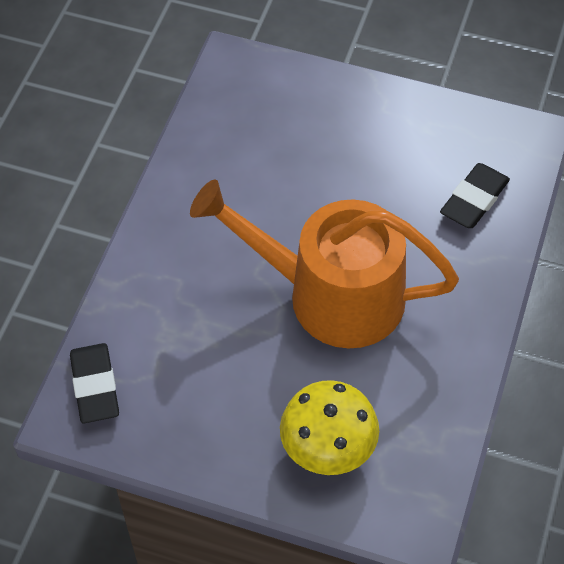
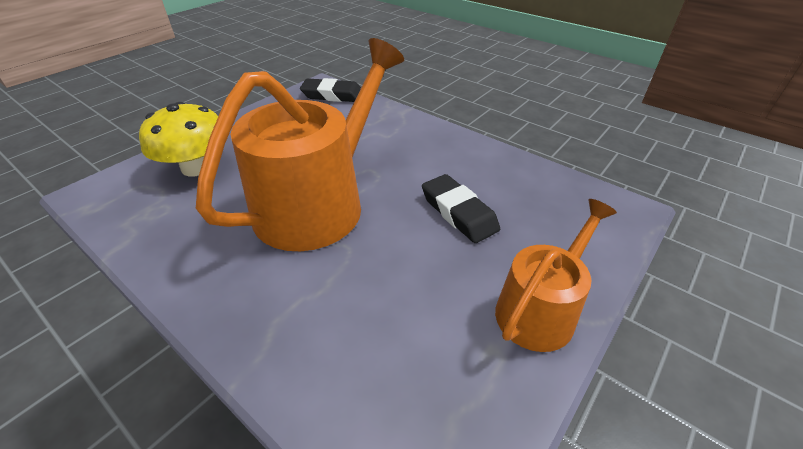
camera: 110 degrees right, 15 degrees down
black eraser [440,163,510,228] -> black eraser moved to [422,174,500,243]
none -> orange watering can [495,199,617,352]

